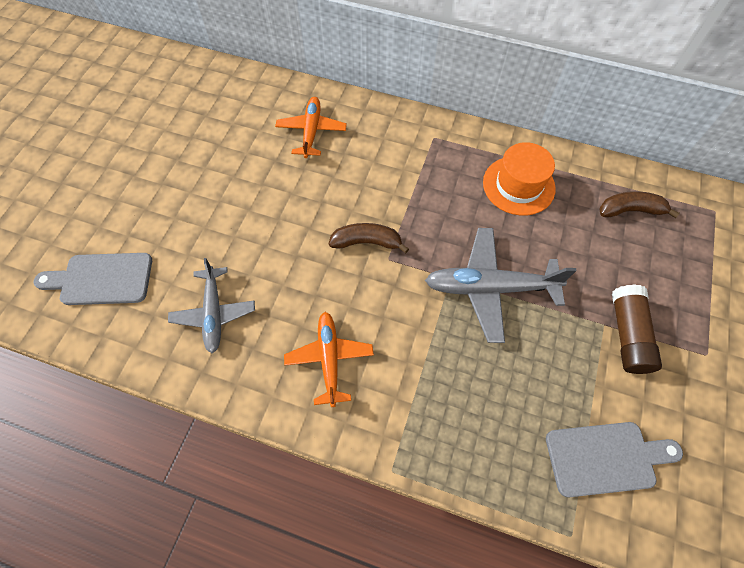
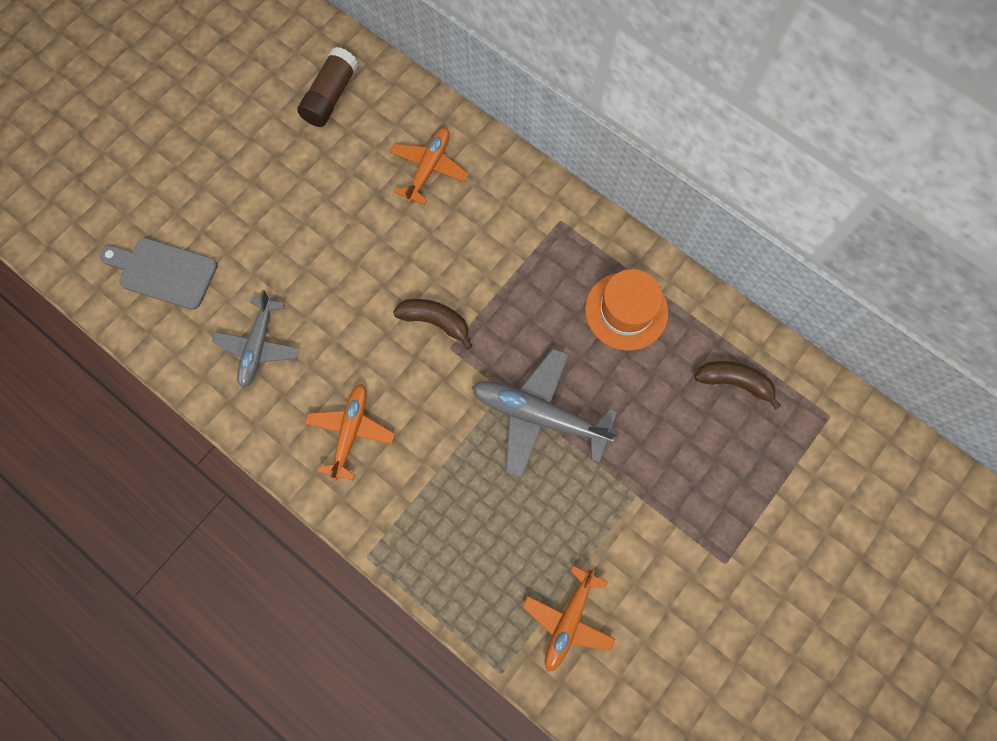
camera: 20 degrees right, 10 degrees up
grey cutting board [546,422,683,497] -> orange plane [523,566,616,671]
brown glue stick [612,284,662,374] -> brown glue stick moved to [297,47,358,127]

